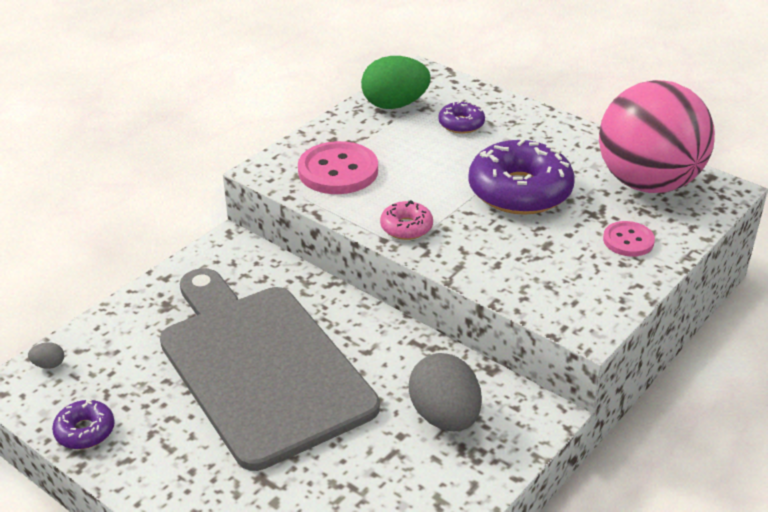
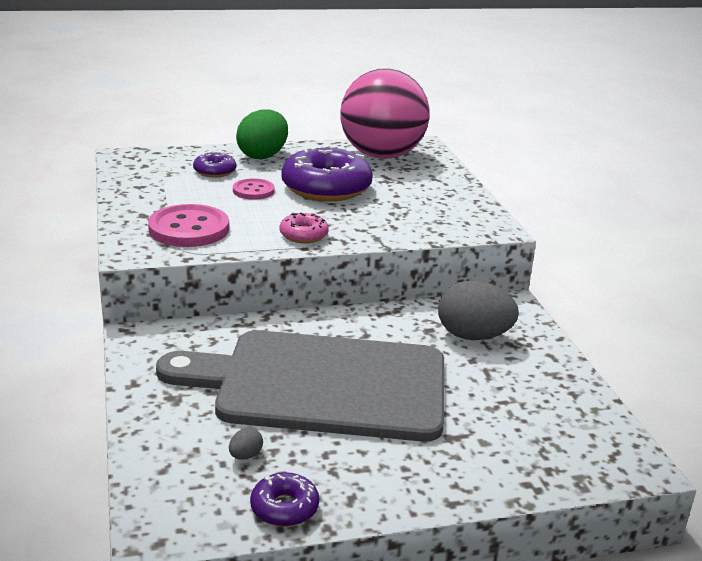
camera: 55 degrees left, 10 degrees down
grey egg [28,342,64,369] -> grey egg moved to [229,428,263,460]
green egg [361,56,431,109] -> green egg moved to [236,109,288,159]
pink button [603,221,655,257] -> pink button moved to [233,178,275,200]

